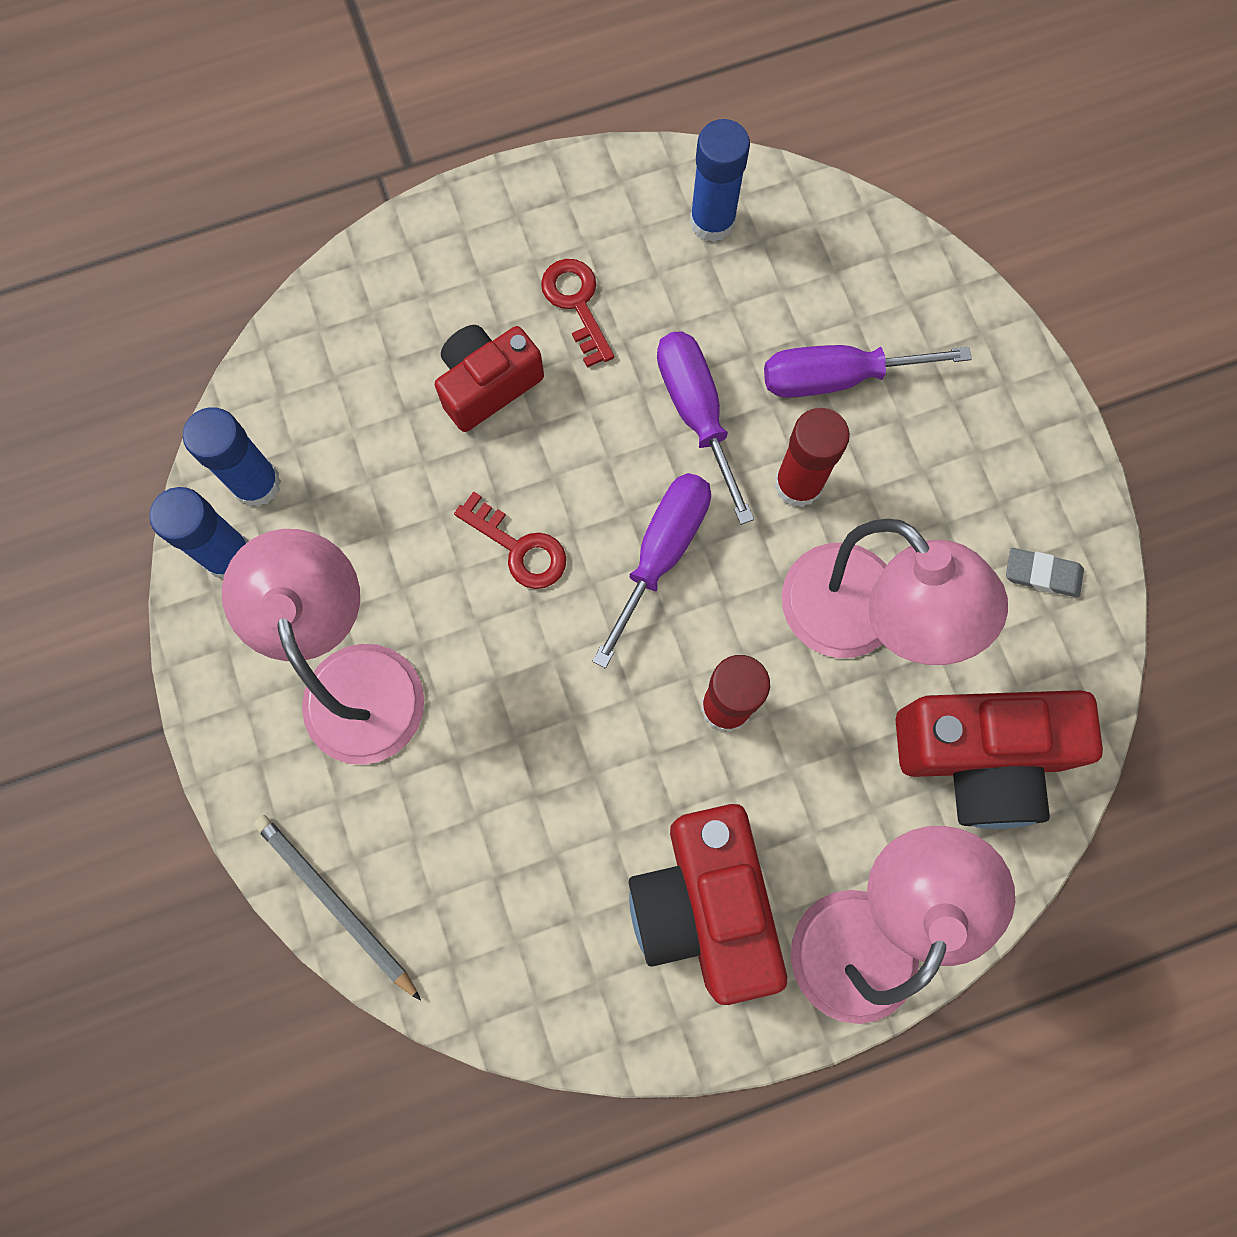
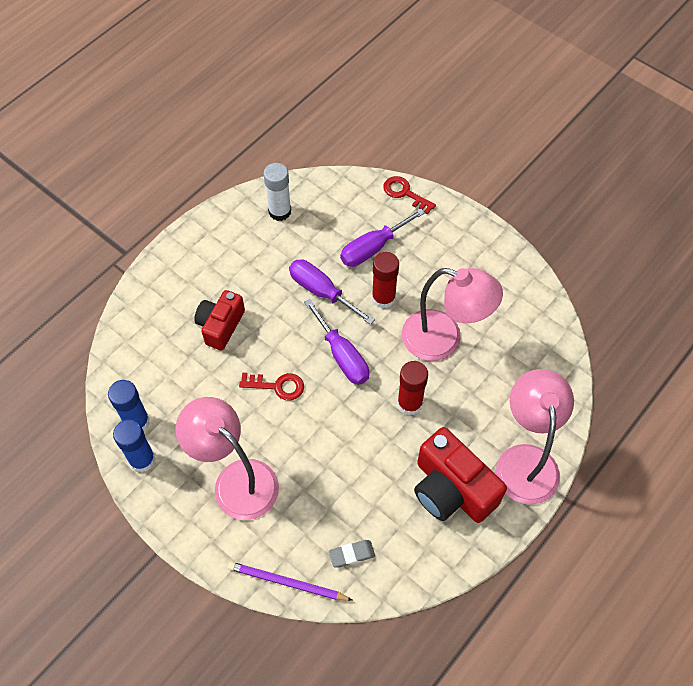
camera: 30 degrees left, 15 degrees down
grey pencil [254,815,421,1001] -> purple pencil [228,562,352,601]
red key [541,259,614,368] -> red key moved to [383,176,436,215]
purple screwdriver [592,473,711,668] -> purple screwdriver turned 150 degrees clockwise [304,299,369,385]
blue glue stick [690,119,750,242] -> white glue stick [264,163,291,221]
red camera [896,690,1103,829] -> none
grey eraser [1006,548,1084,598] -> grey eraser moved to [329,540,375,568]

